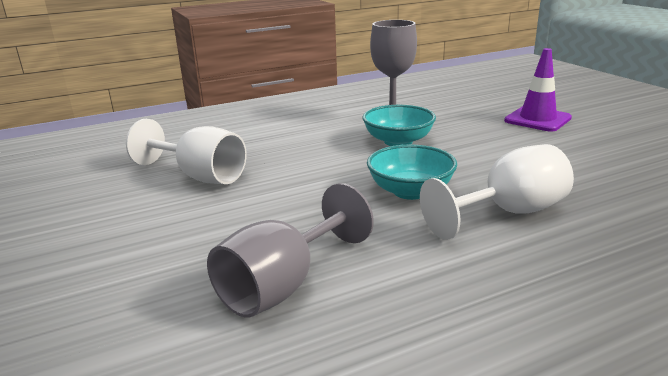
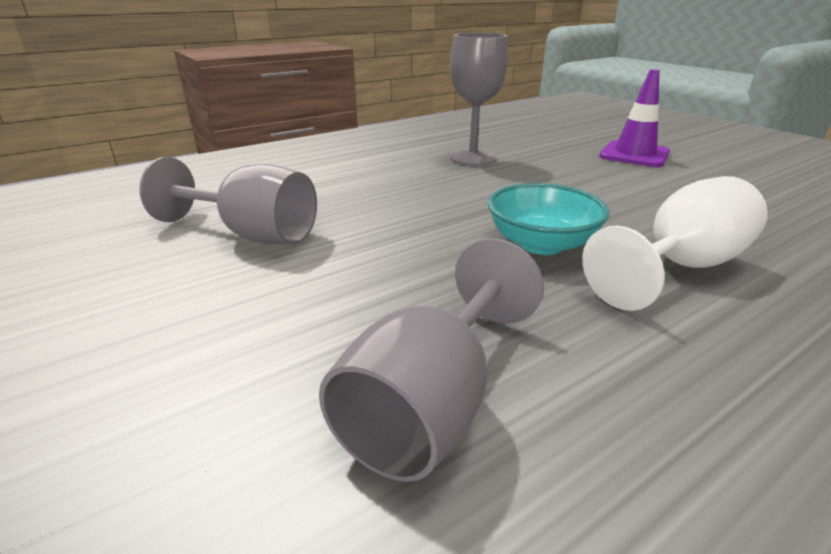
camera: 10 degrees left, 5 degrees up
white goblet [126,119,247,184] -> grey goblet [139,157,317,245]
turquoise bowl [363,105,436,146] -> none

